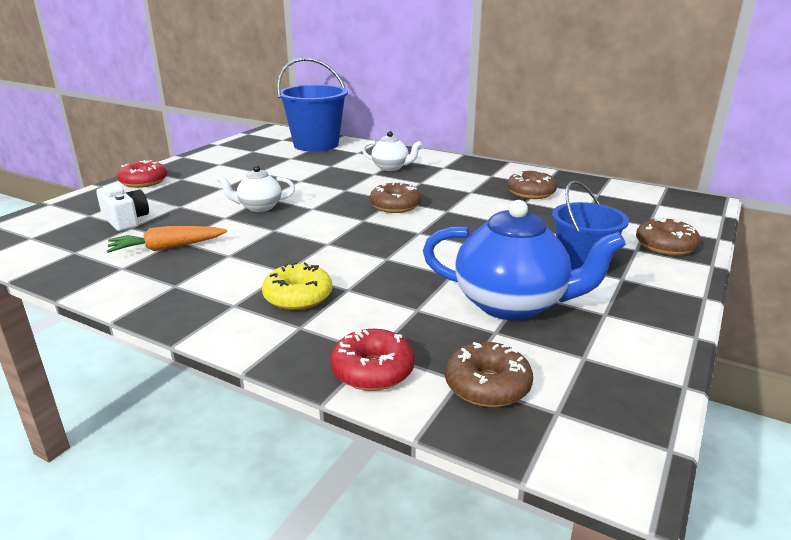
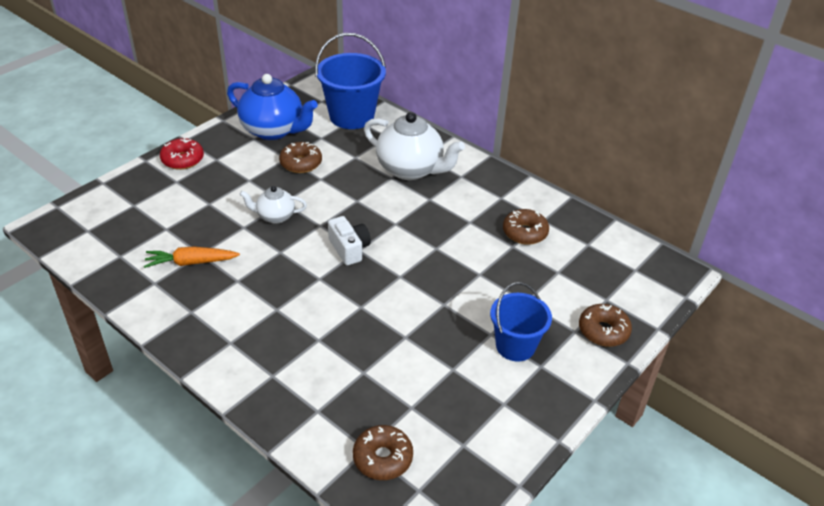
camera: 10 degrees right, 15 degrees up
white camera [96,184,149,231] -> white camera moved to [328,216,371,265]
yellow donut [262,262,332,310] -> none
red donut [330,328,415,391] -> none
white teapot [362,131,422,171] -> white teapot [364,112,465,180], size x1.87
brown donut [370,181,421,213] -> brown donut moved to [279,142,322,173]
blue teapot [423,200,626,320] -> blue teapot moved to [227,74,318,140]

